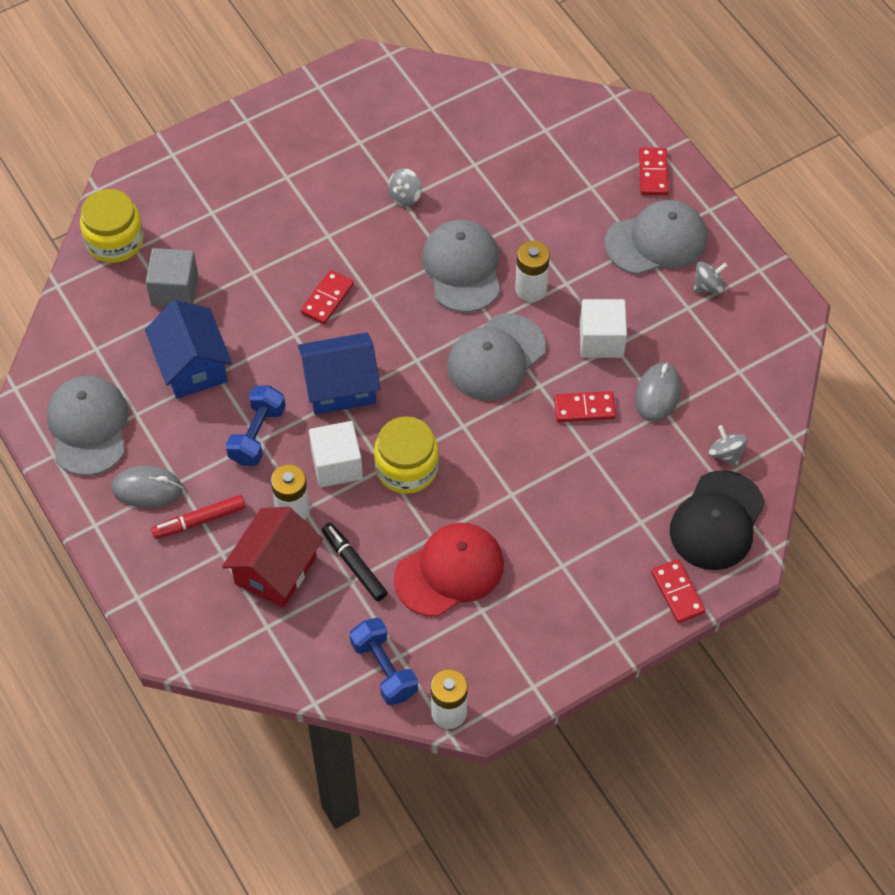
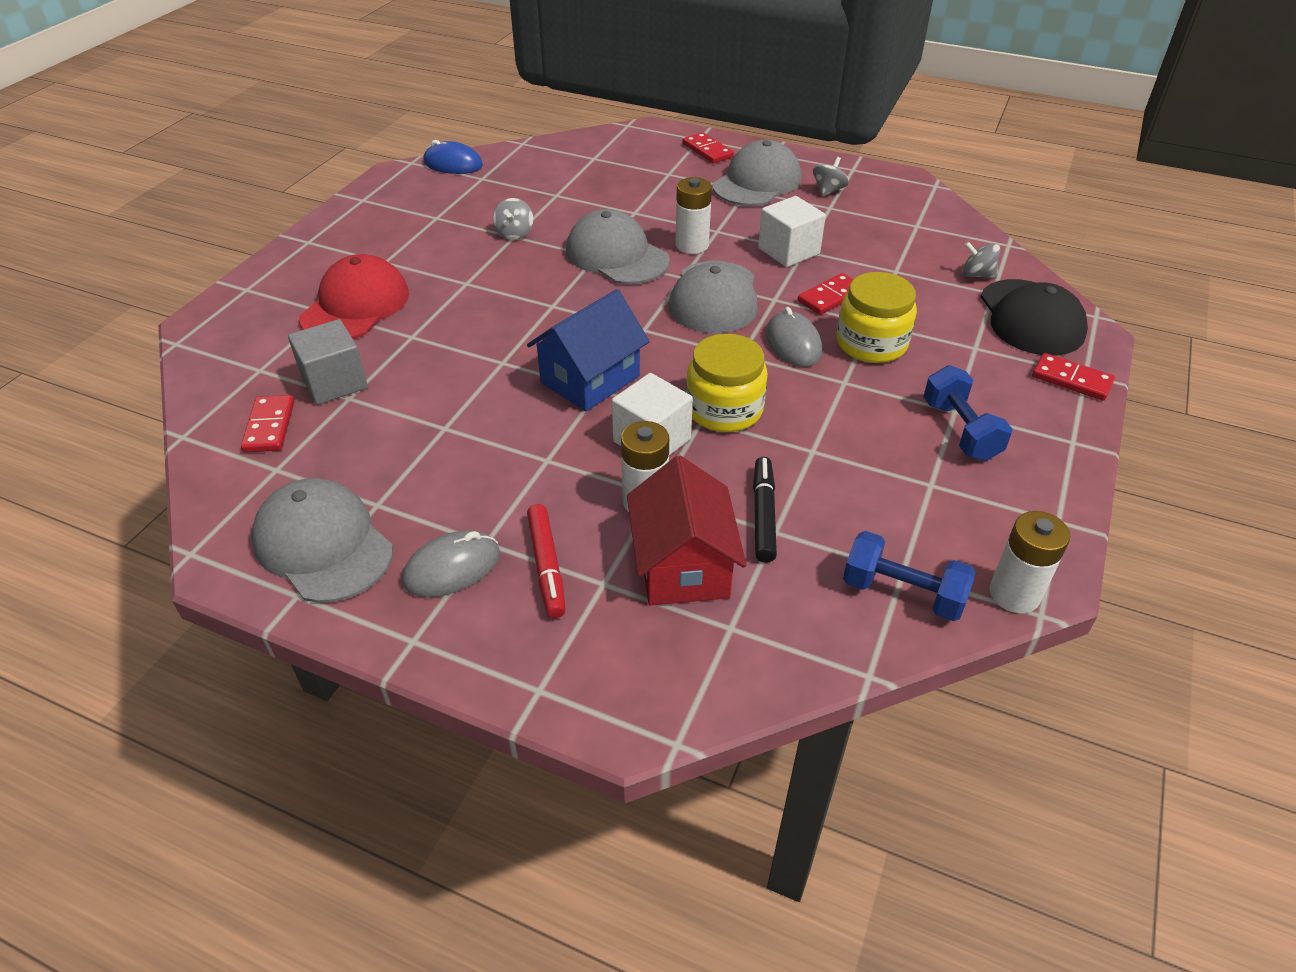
camera: 35 degrees left, 15 degrees down
yellow jar [80,189,144,263] -> yellow jar moved to [837,272,917,363]
blue house [145,300,232,399] -> none
red marker [151,495,246,539] -> red marker turned 45 degrees counterclockwise [527,504,566,618]
blue dumbbell [226,386,286,466] -> blue dumbbell moved to [923,365,1012,461]
red domino [300,270,354,325] -> red domino moved to [241,395,294,453]
black marker [322,523,388,601] -> black marker turned 75 degrees clockwise [753,457,777,563]
red cap [394,523,504,617] -> red cap moved to [299,254,409,339]
grey mouse [635,362,681,422] -> grey mouse moved to [766,307,822,367]
none -> blue mouse [423,140,483,174]

